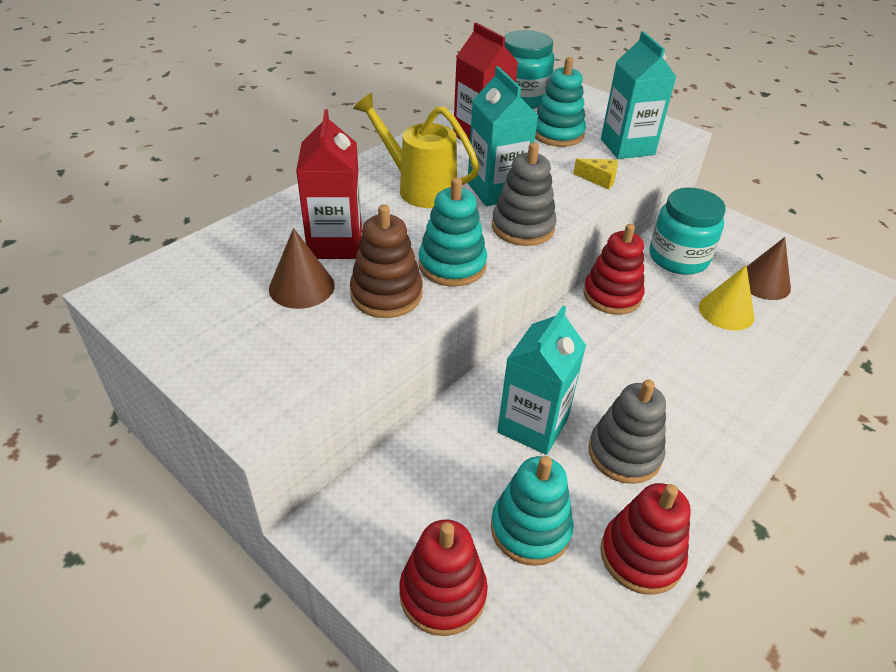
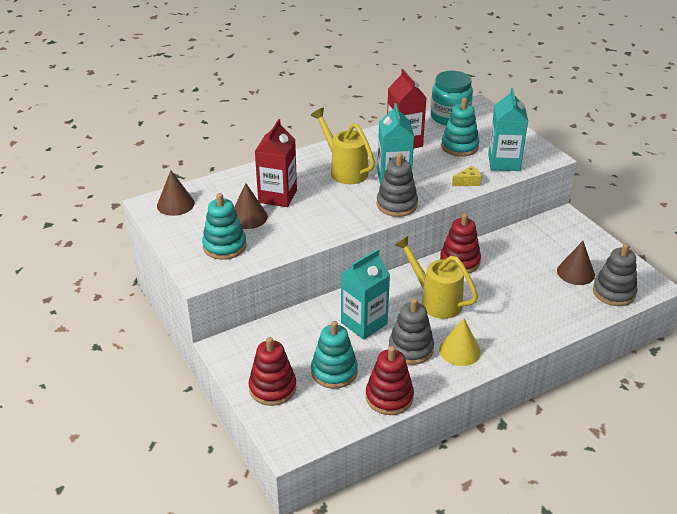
camera: 20 degrees right, 5 degrees down
brown stacking toy [350,205,423,318] -> none
turquoise stacking toy [418,177,487,287] -> turquoise stacking toy moved to [202,193,247,260]
yellow cheese [573,159,618,190] -> yellow cheese turned 60 degrees counterclockwise [452,166,482,186]
turquoise jar [649,187,726,275] -> none
yellow cone [699,265,754,331] -> yellow cone moved to [439,318,481,366]
none -> brown cone [157,170,195,216]
none -> yellow watering can [395,236,478,319]
none -> grey stacking toy [593,243,638,306]

